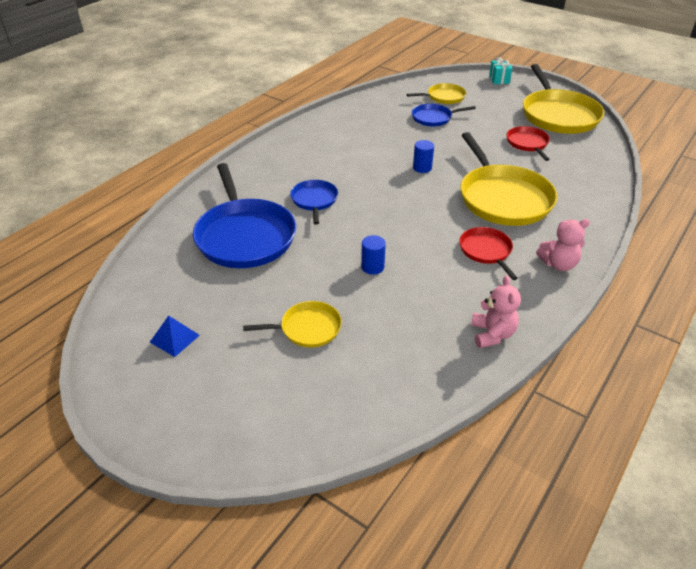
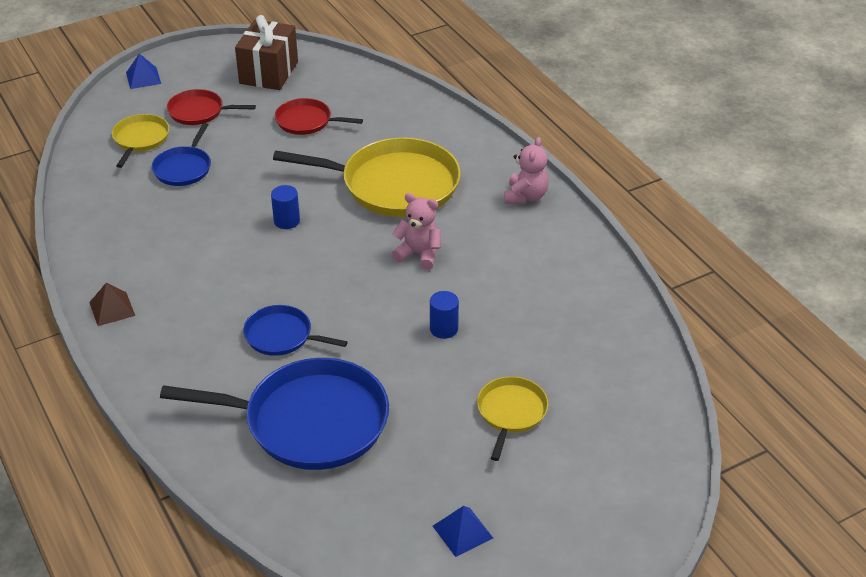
camera: 65 degrees left, 0 degrees up
red pan [459,227,518,280] -> red pan moved to [167,89,256,125]
pink teddy bear [471,276,521,348] -> pink teddy bear moved to [391,193,441,270]
turquoise gift [489,57,513,84] -> blue pyramid [126,53,161,89]
yellow pan [523,64,604,134] -> brown gift [235,15,298,90]
none -> brown pyramid [89,283,135,326]

